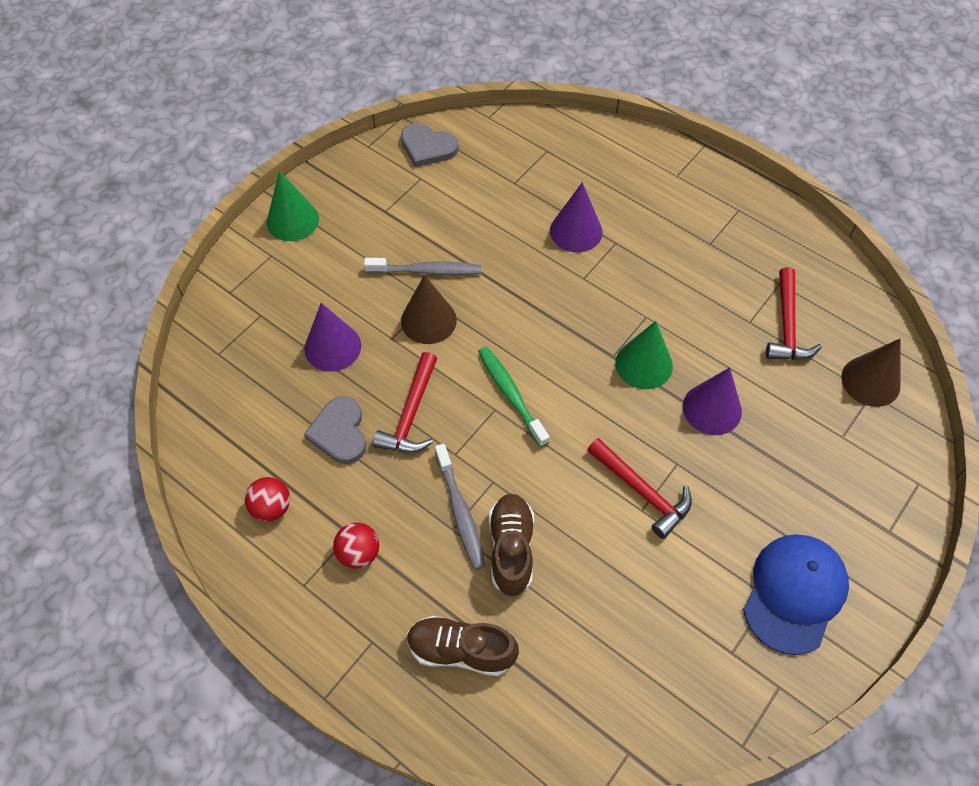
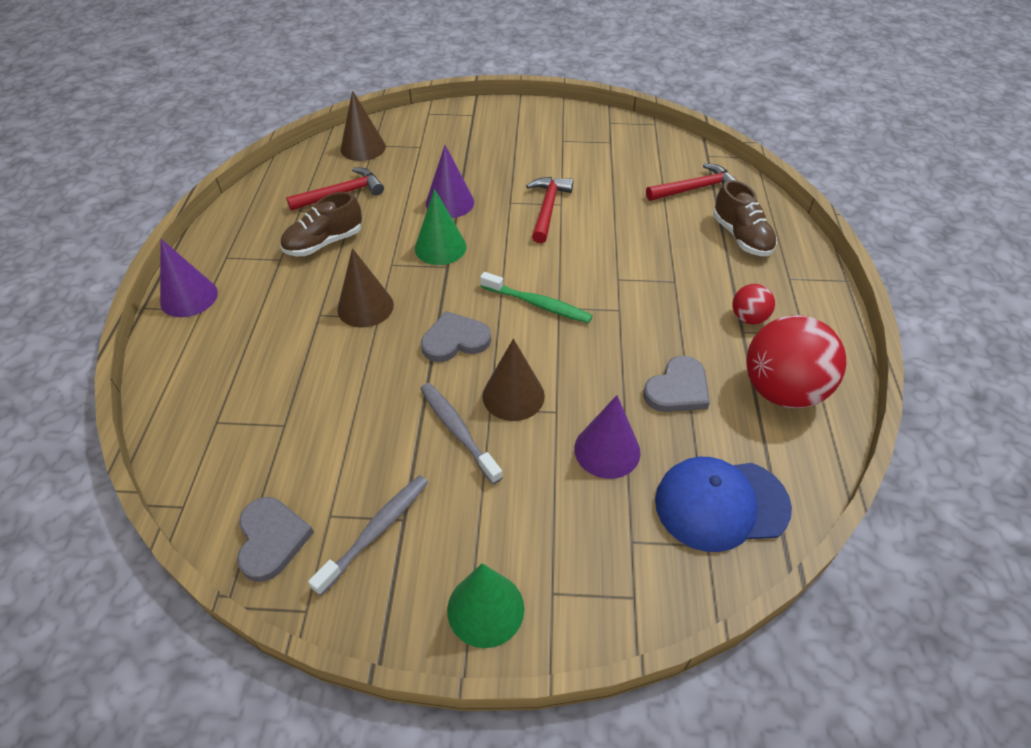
camera: 125 degrees left, 10 degrees down
red ball [245,477,290,522] -> red ball [746,315,846,408], size x2.05
red hammer [373,352,437,453] -> red hammer moved to [646,163,738,201]
grey toothbrush [435,444,486,570] -> grey toothbrush moved to [308,475,428,596]
green toothbrush [478,346,550,447] -> green toothbrush turned 90 degrees counterclockwise [480,272,593,323]
brown shoe [489,494,534,596] -> brown shoe moved to [281,192,362,256]
purple cone [550,182,603,252] -> purple cone moved to [160,239,218,317]
blue cap [743,534,849,655] -> blue cap moved to [655,457,792,552]
none -> brown cone [337,248,394,327]
none -> grey heart [421,311,491,362]

